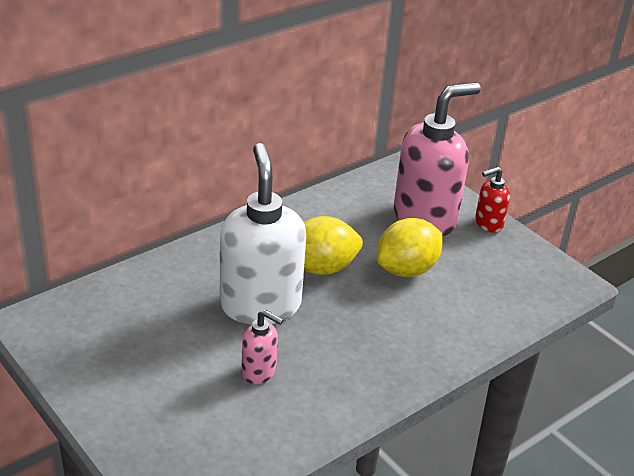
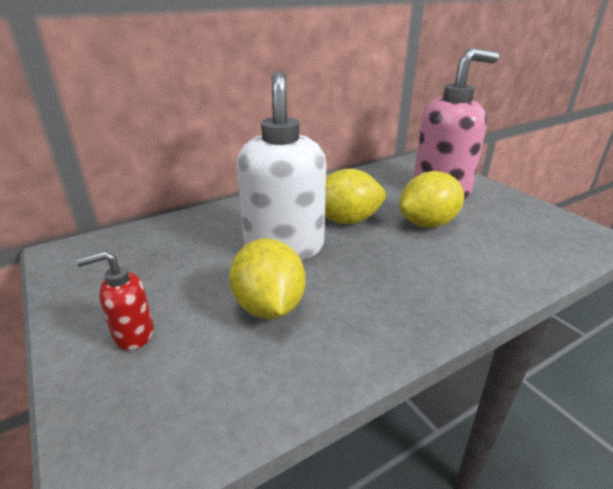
camera: 10 degrees right, 5 degrees down
pink soap dispenser [241,310,284,384] -> yellow lemon [229,238,305,319]
red soap dispenser [475,167,510,233] -> red soap dispenser moved to [76,251,154,350]

